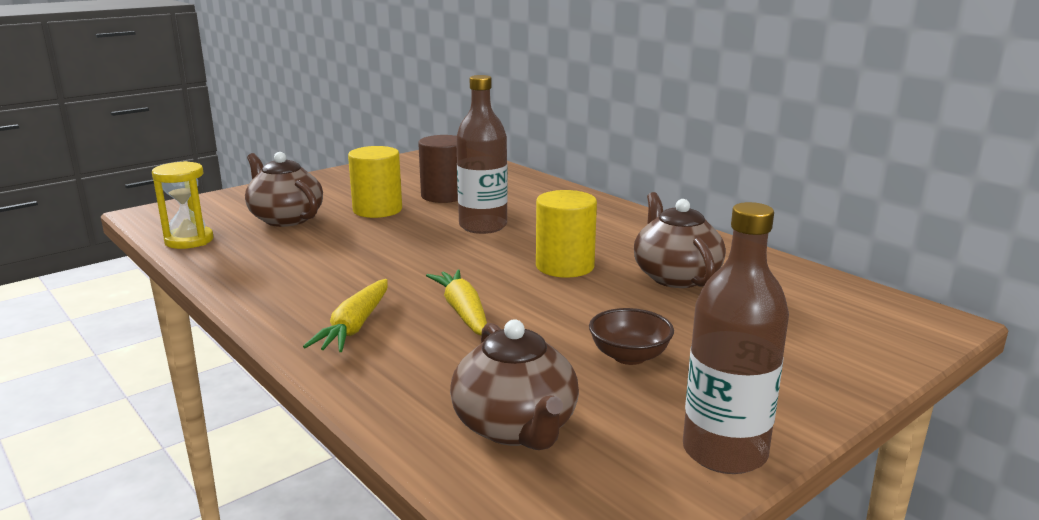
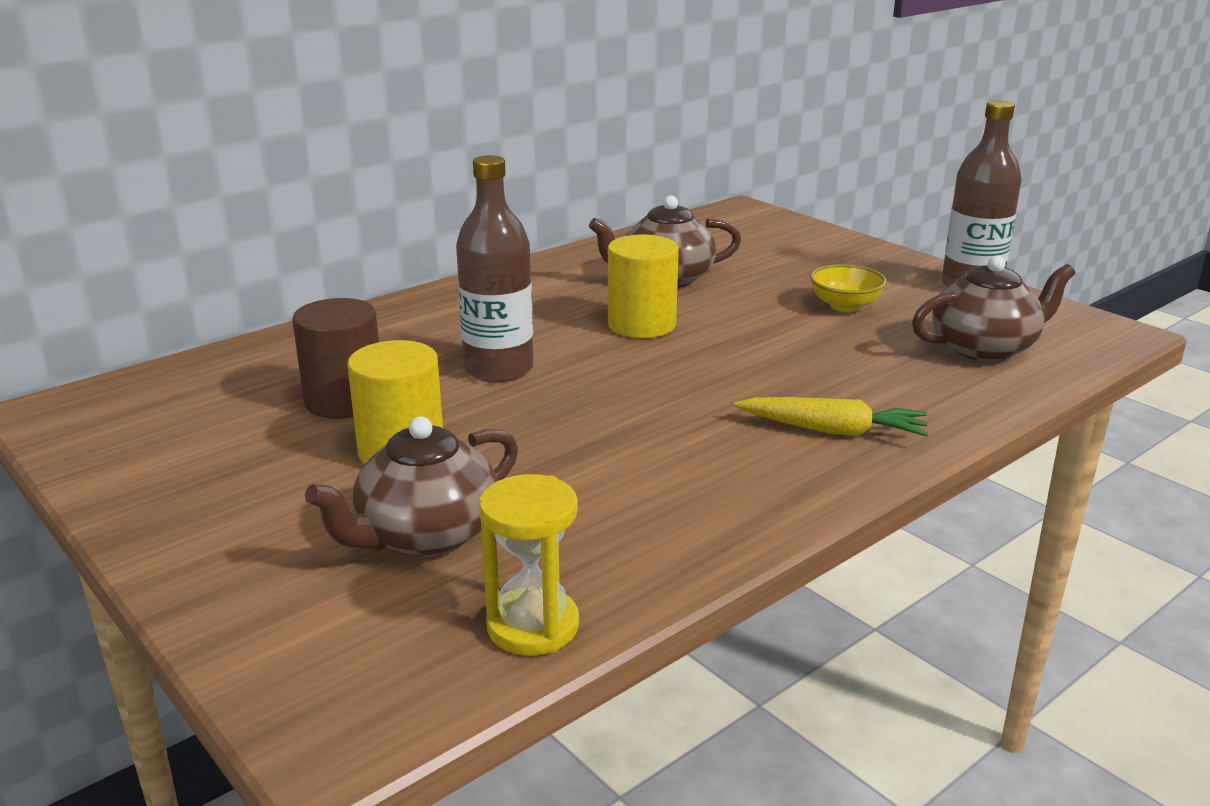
camera: 90 degrees left, 5 degrees up
yellow carrot [426,269,487,336] -> none
brown bowl [589,308,674,365] -> yellow bowl [810,264,886,312]

